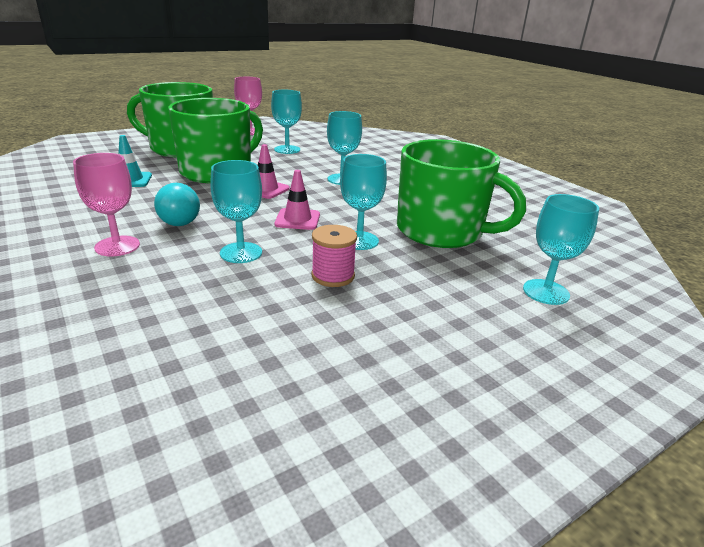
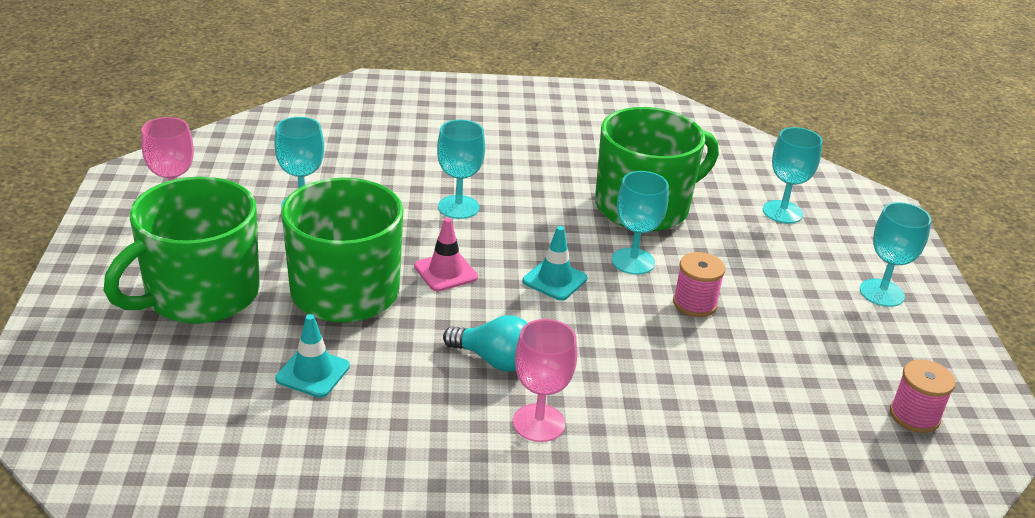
camera: 60 degrees left, 5 degrees up
turquoise goblet [210,160,262,263] -> turquoise goblet moved to [860,202,931,307]
pink traffic cone [274,170,320,230] -> turquoise traffic cone [523,226,587,301]
none -> pink spool [890,360,956,433]

